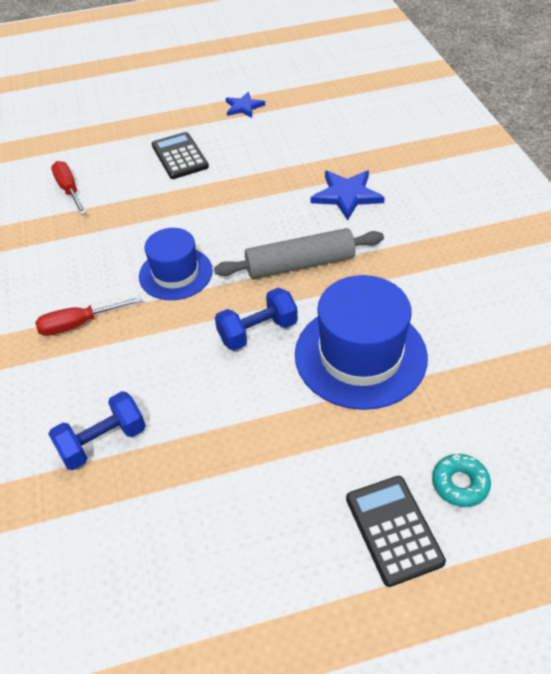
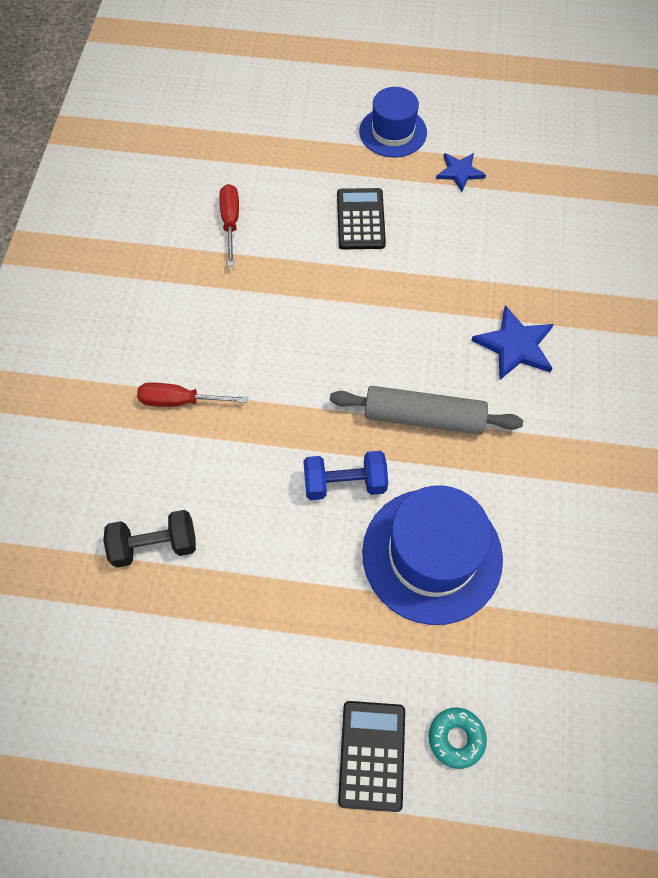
camera: 20 degrees right, 15 degrees up
blue dumbbell [48,391,146,470] -> black dumbbell [103,510,196,568]
blue hat [139,228,213,300] -> blue hat moved to [359,87,427,157]

